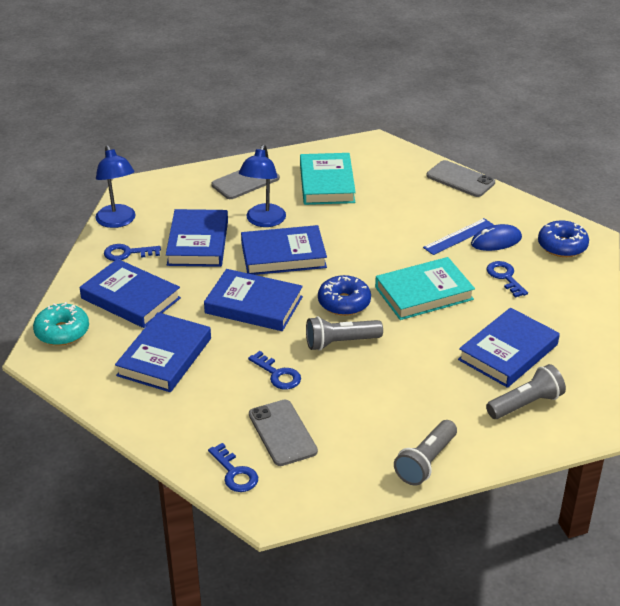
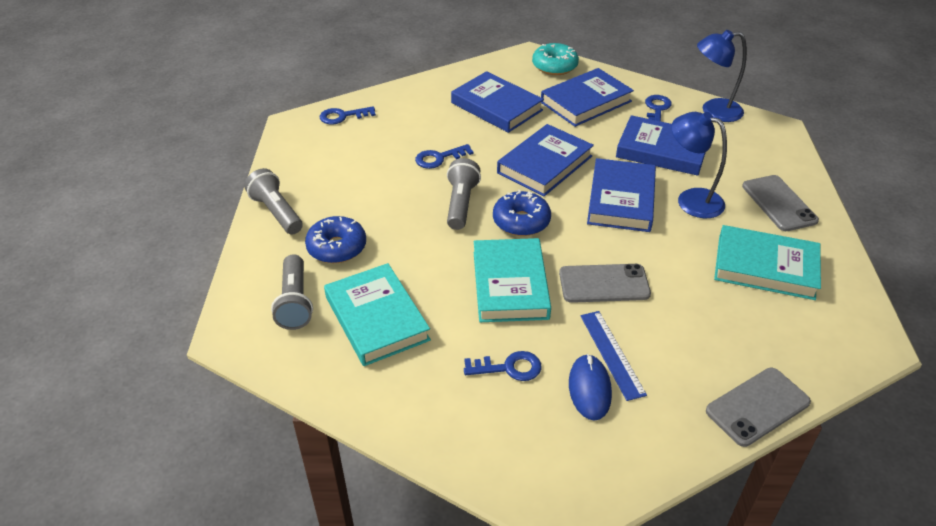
camera: 110 degrees right, 5 degrees up
grey phone [249,400,318,466] -> grey phone moved to [559,264,651,303]
blue book [458,308,560,388] -> turquoise book [324,263,431,366]
blue donut [538,221,589,257] -> blue donut moved to [305,216,366,263]

